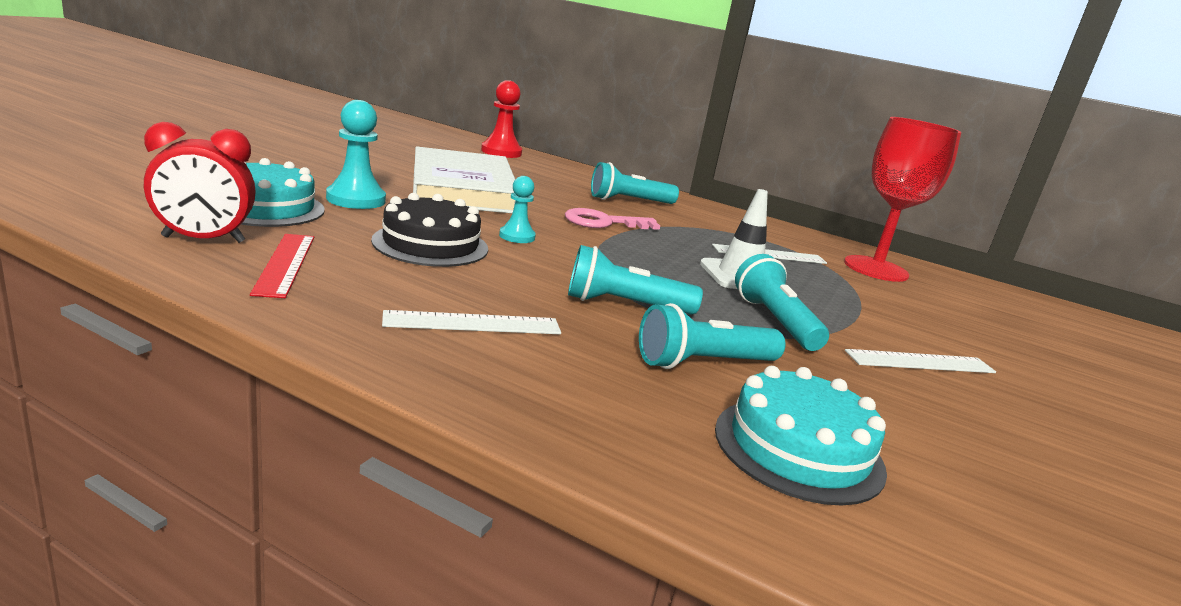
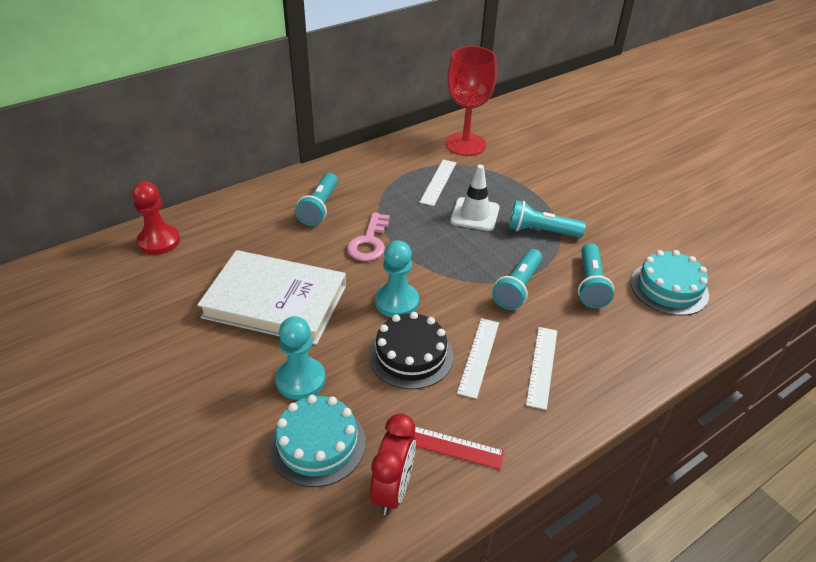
camera: 60 degrees left, 20 degrees up
turquoise pawn [499,176,536,243] -> turquoise pawn [375,240,419,317], size x1.63
white ruler [845,349,996,373] -> white ruler moved to [457,318,499,399]

